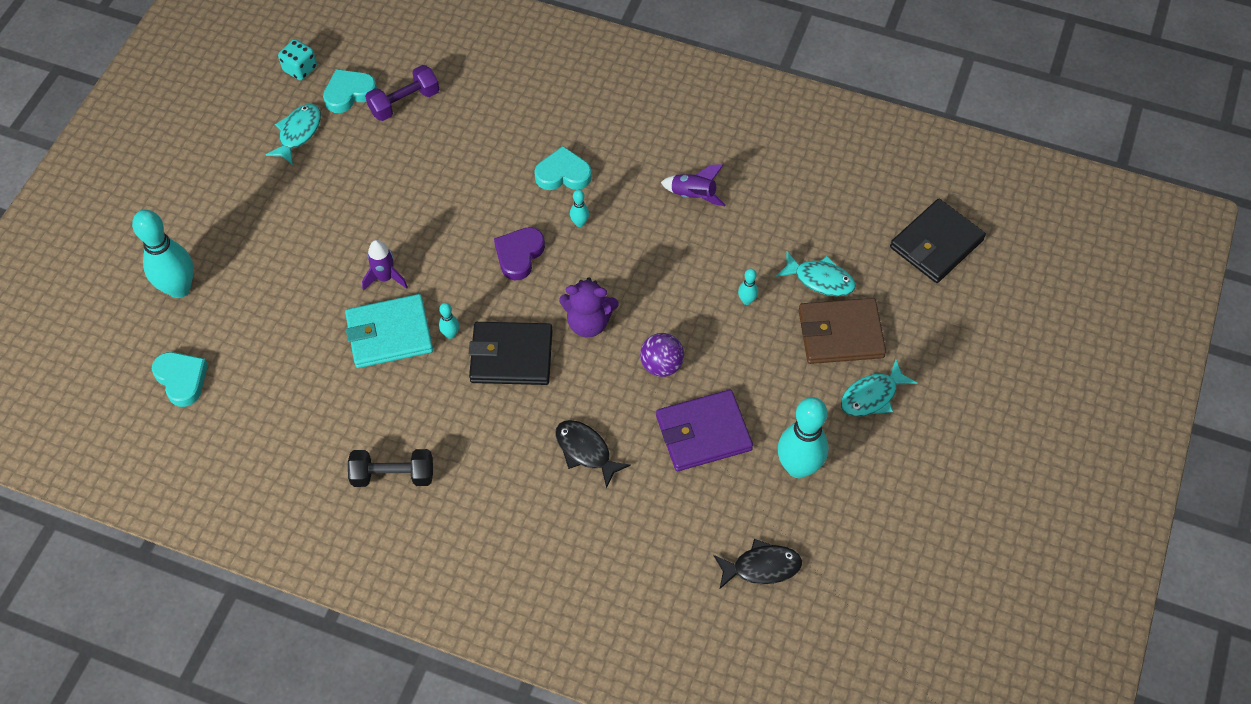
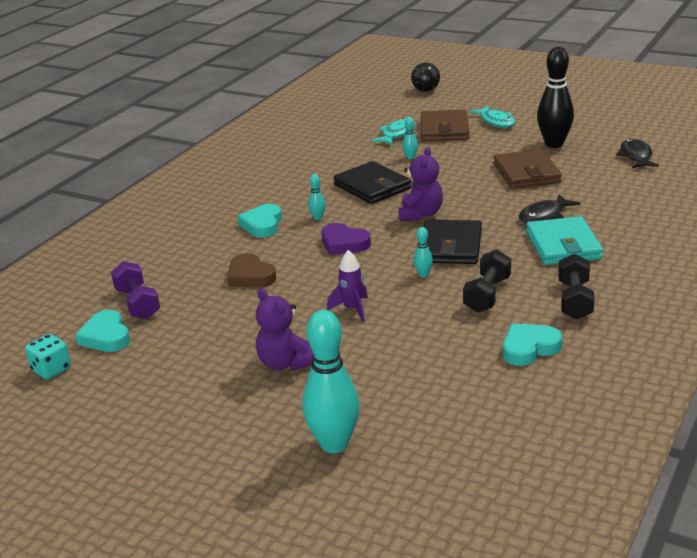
camera: 80 degrees left, 30 degrees down
turquoise heart [152,352,208,407] -> turquoise heart moved to [503,323,562,366]
turquoise fish [265,104,321,165] -> none
turquoise wallet [345,294,433,368] -> turquoise wallet moved to [526,216,604,265]
purple ball [640,333,684,377] -> none
purple wallet [656,390,753,471] -> brown wallet [494,149,562,189]
purple rocket [661,164,726,206] -> none
turquoise bowling pin [778,397,828,478] -> black bowling pin [537,47,574,148]
black wallet [890,199,986,283] -> black wallet moved to [333,161,411,204]
none -> brown heart [227,253,276,288]
none -> purple teddy bear [256,288,313,371]
none -> black ball [411,62,440,92]
none -> black dumbbell [463,250,511,313]

